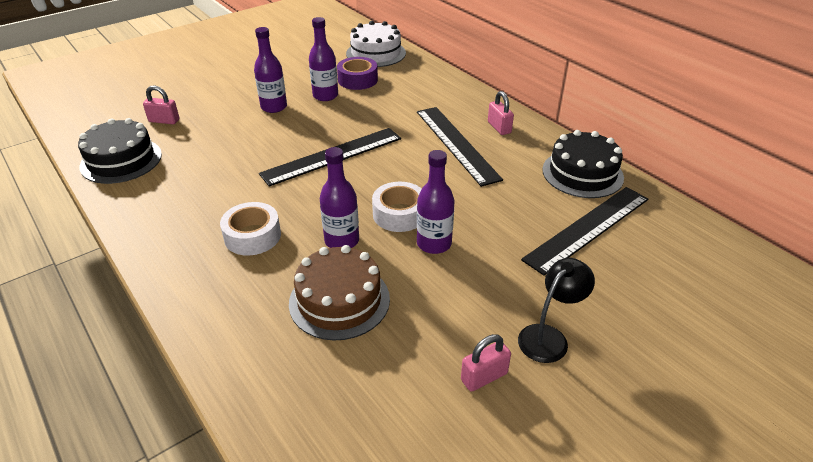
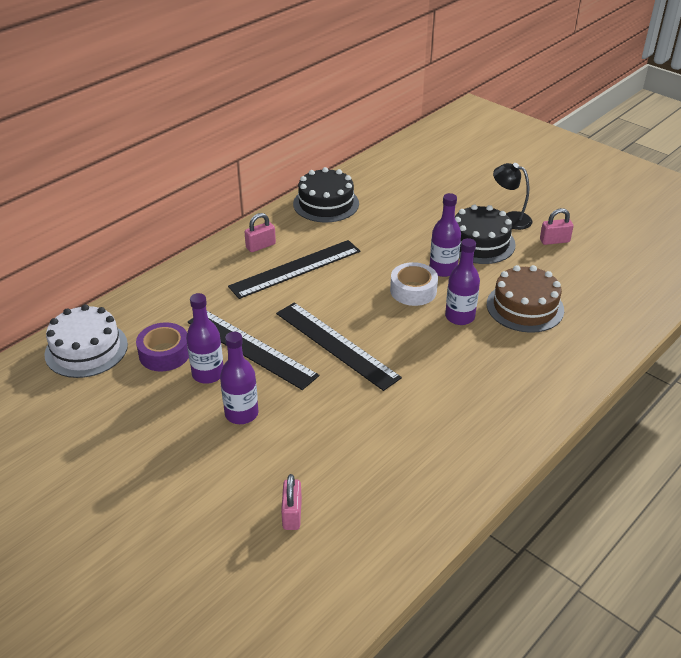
camera: 100 degrees left, 0 degrees up
black cake [78,118,162,184] -> black cake moved to [455,204,516,264]
white tape [220,202,281,255] -> none
pink padlock [461,334,511,392] -> pink padlock turned 60 degrees counterclockwise [540,208,574,245]
black ruler [521,187,649,276] -> black ruler moved to [188,311,319,390]

